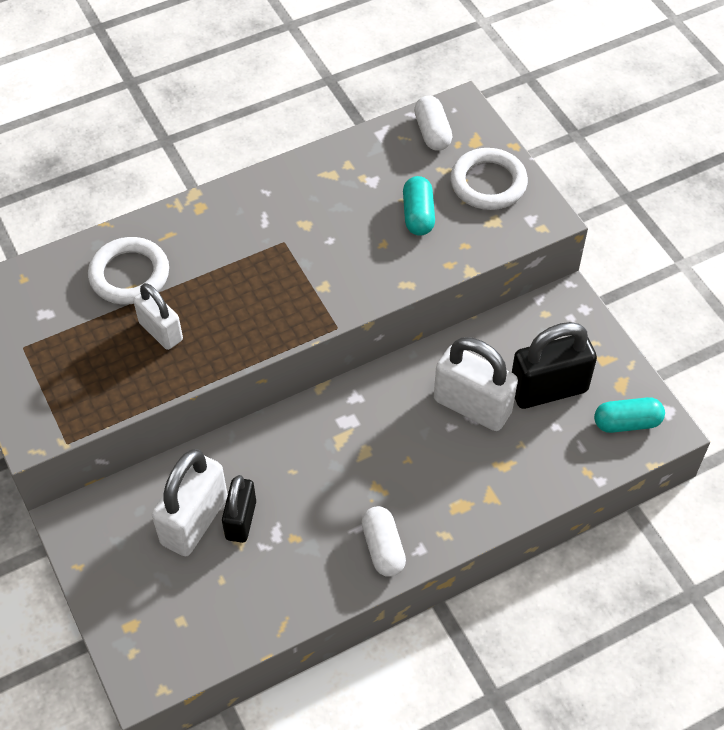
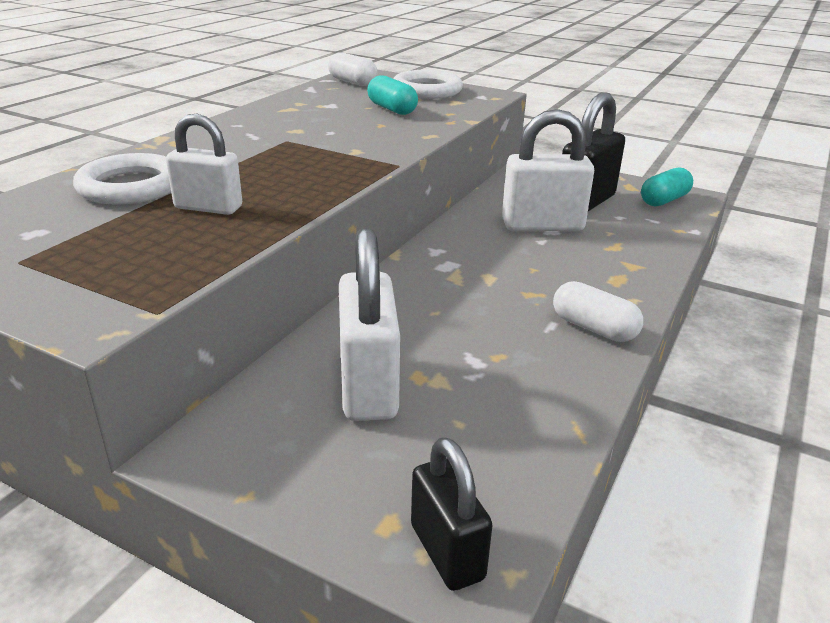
camera: 35 degrees left, 25 degrees down
black padlock [222,475,256,543] -> black padlock moved to [411,437,492,591]

